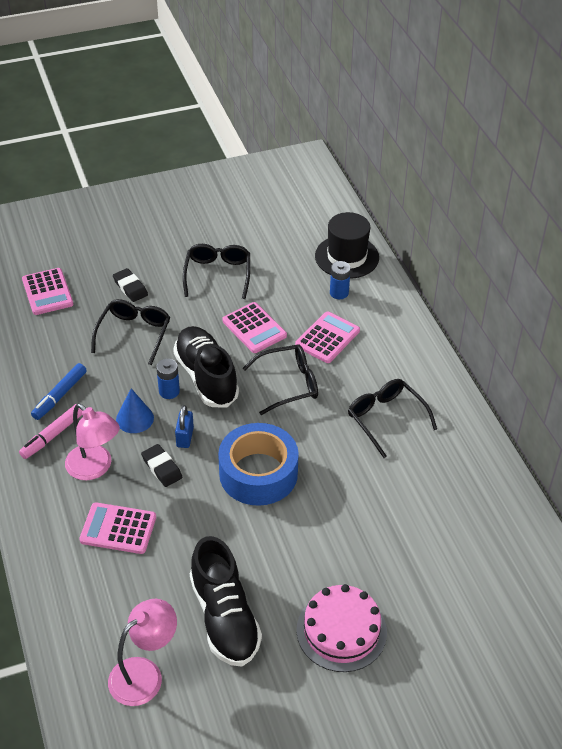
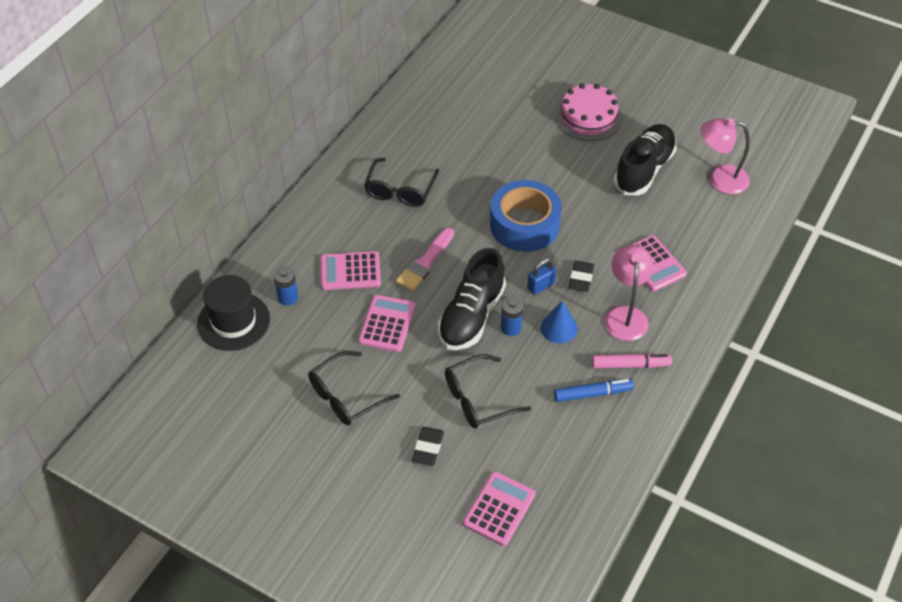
camera: 130 degrees left, 5 degrees up
black glasses [243,344,318,415] -> pink brush [396,228,454,291]

